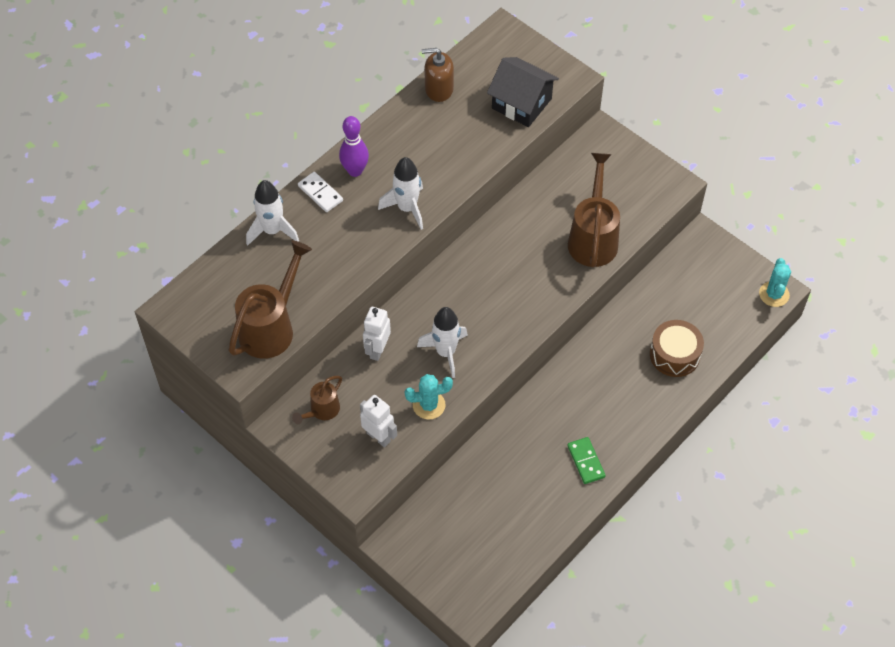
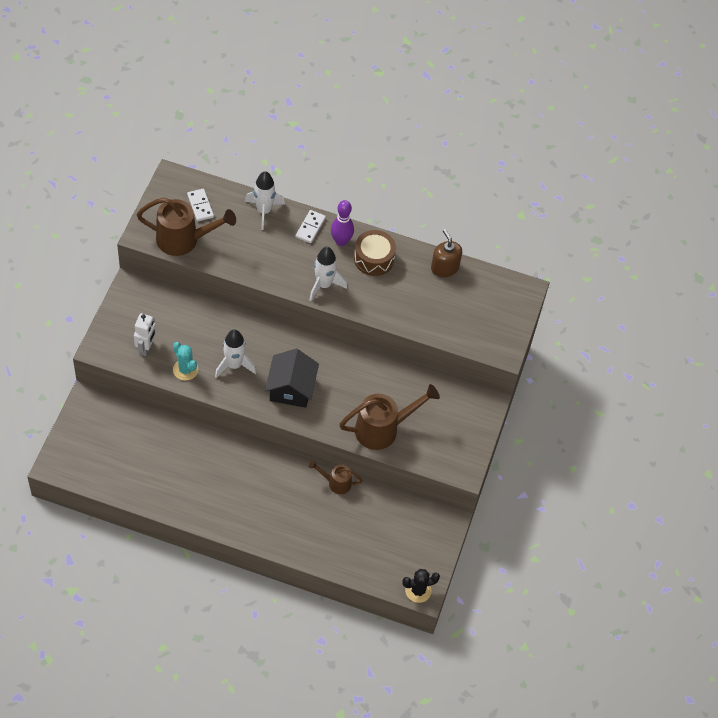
camera: 60 degrees right, 0 degrees up
brown watering can [292,376,342,424] -> brown watering can moved to [309,460,362,494]
white robot [363,307,391,361] -> none
black house [487,57,559,127] -> black house moved to [265,349,319,408]
green domino [567,437,606,484] -> none
brown drum [650,320,704,377] -> brown drum moved to [354,230,396,276]
turquoise cactus [759,258,791,307] -> black cactus [402,569,440,603]
none -> white domino [187,189,214,221]

